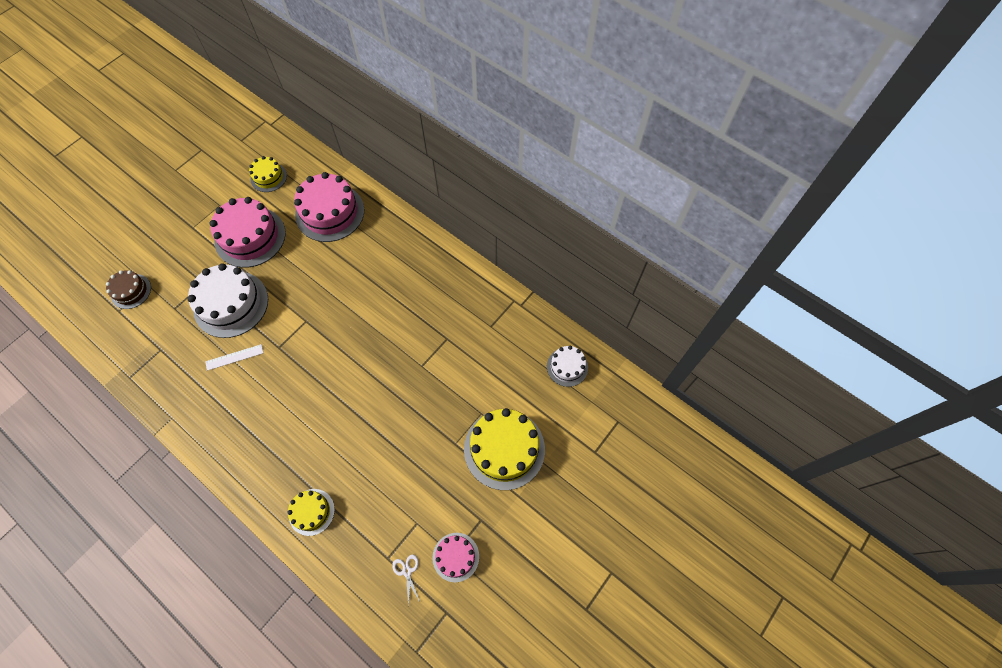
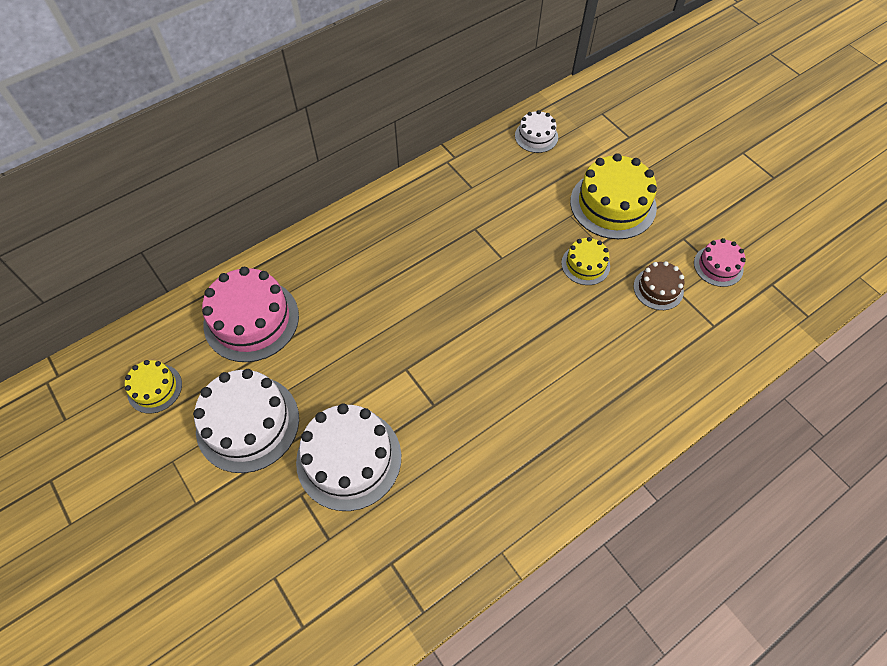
camera: 75 degrees left, 5 degrees down
brown cake [106,270,151,309] -> brown cake moved to [634,261,685,310]
white ruler [205,344,263,371] -> none
pink cake [210,197,286,268] -> white cake [193,369,299,473]
yellow cake [287,489,335,536] -> yellow cake moved to [561,237,610,285]
white scissors [392,554,420,606] -> none

